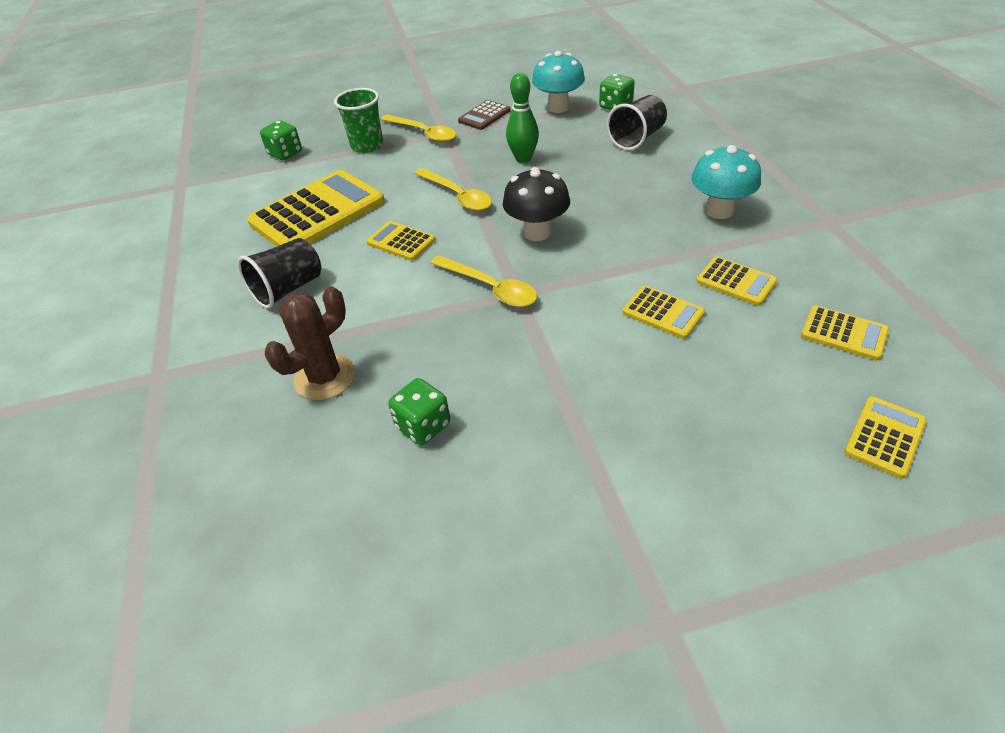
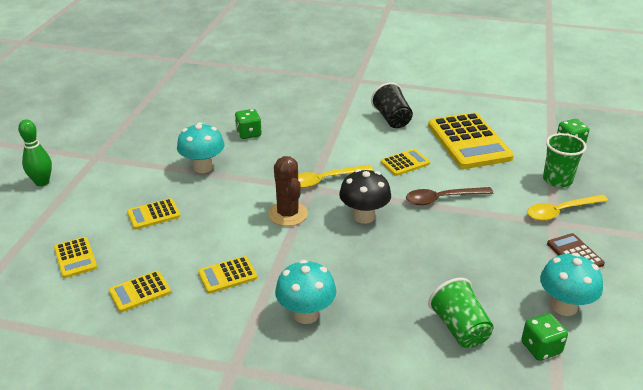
camera: 115 degrees right, 10 degrees down
brown cactus [265,286,355,400] -> brown cactus moved to [268,156,308,226]
yellow spoon [414,168,492,211] -> brown spoon [406,187,494,205]
green bowling pin [506,73,539,163] -> green bowling pin moved to [18,119,52,186]
black cup [606,95,667,151] -> green cup [428,278,494,348]
yellow calculator [623,286,705,339] -> yellow calculator moved to [127,198,180,229]
none -> turquoise mushroom [177,122,225,173]

